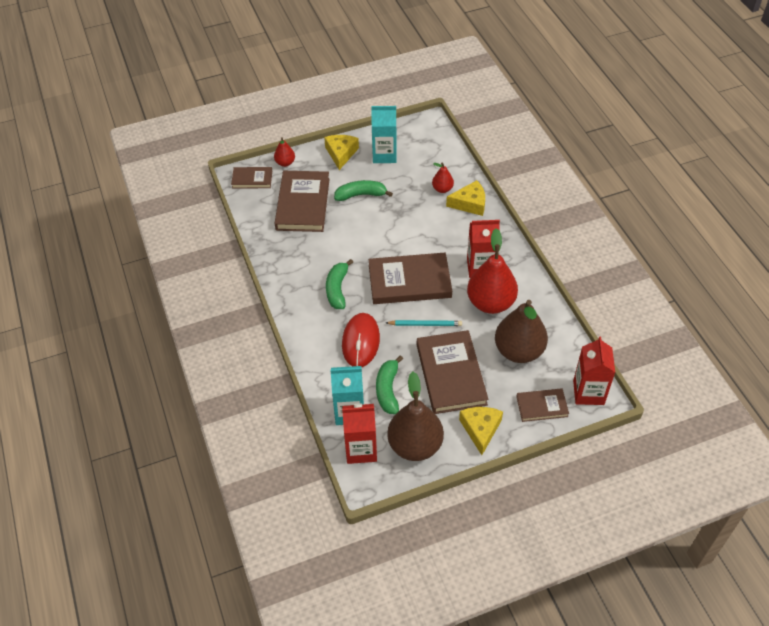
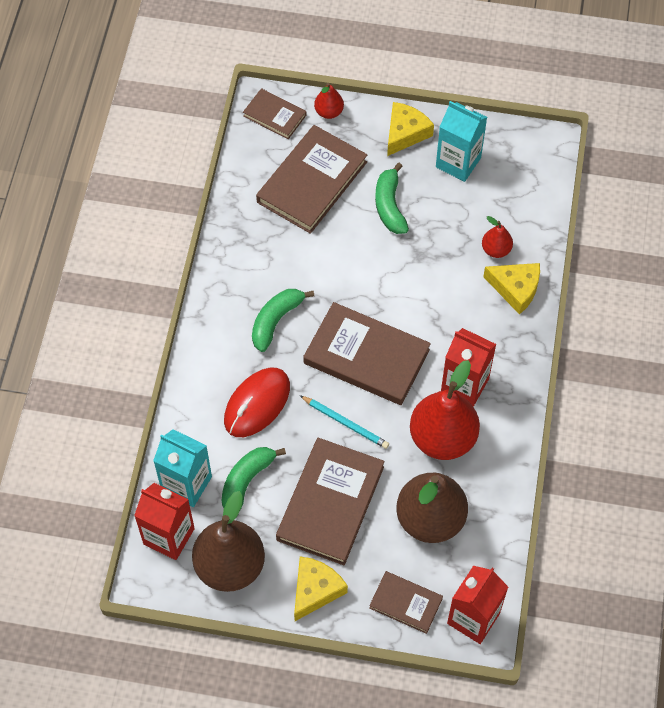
camera: 30 degrees right, 10 degrees up
green banana [334,180,393,201] -> green banana turned 120 degrees counterclockwise [375,163,409,234]

